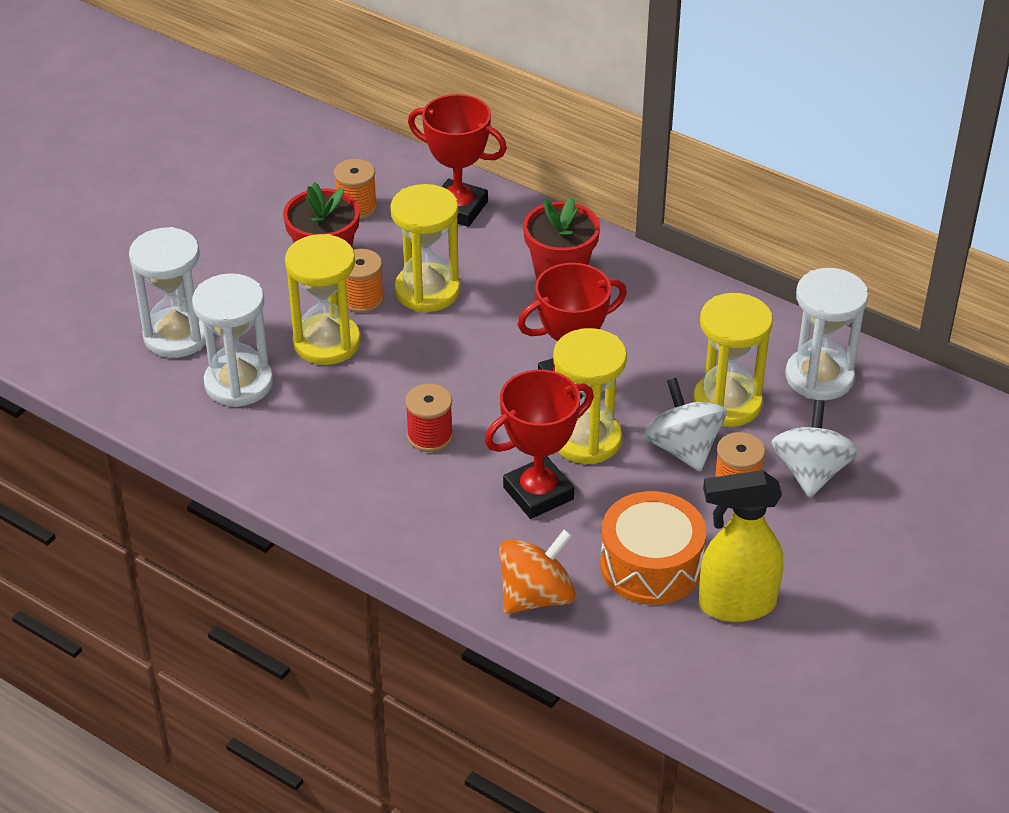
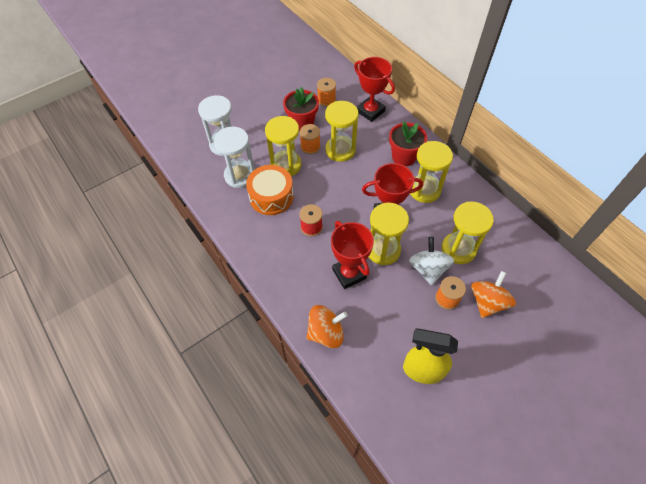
camera: 20 degrees right, 15 degrees up
red trophy [485,370,594,519] -> red trophy turned 75 degrees clockwise [331,221,374,289]
orange drum [600,491,706,605] -> orange drum moved to [246,165,294,215]
white spinning top [771,400,859,498] -> orange spinning top [471,271,516,318]
white hourglass [785,268,868,400] -> none
none -> yellow hourglass [410,141,453,203]

